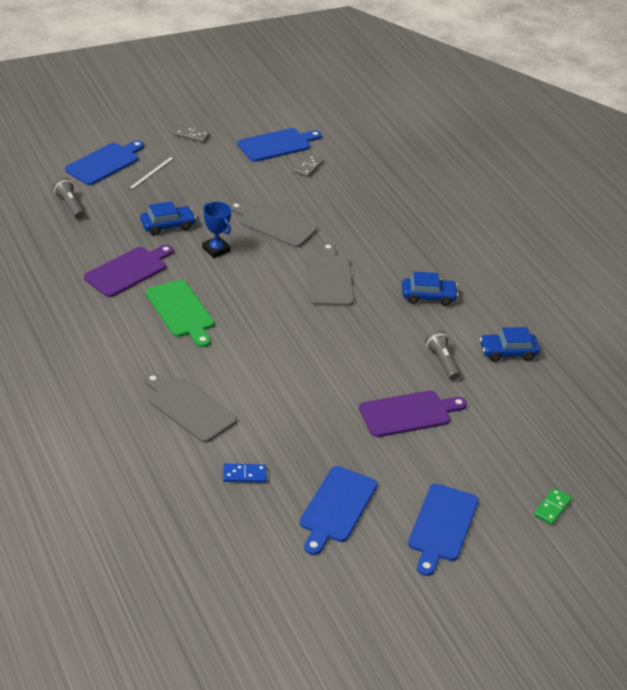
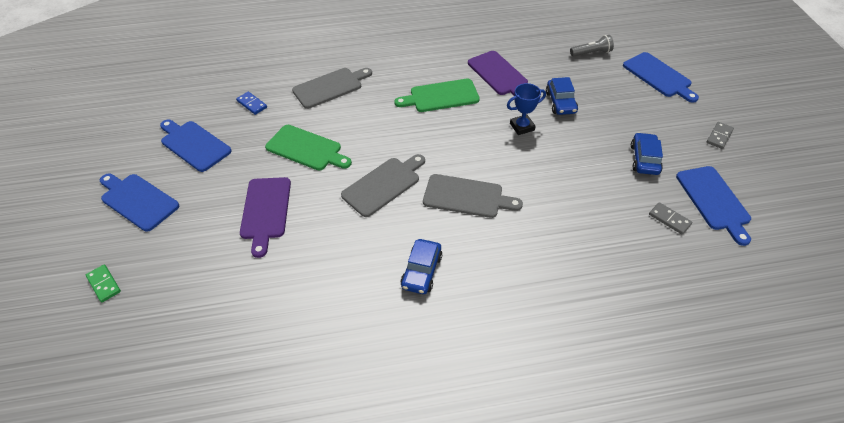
camera: 110 degrees right, 10 degrees up
grey ruler [122,154,175,190] -> none
blue domino [223,464,267,483] -> blue domino turned 60 degrees counterclockwise [236,92,267,115]
grey cutting board [229,202,317,248] -> grey cutting board moved to [341,154,425,217]
grey flashlight [425,330,460,380] -> none
blue car [480,327,540,362] -> blue car moved to [631,132,663,175]
none -> green cutting board [265,125,352,170]

